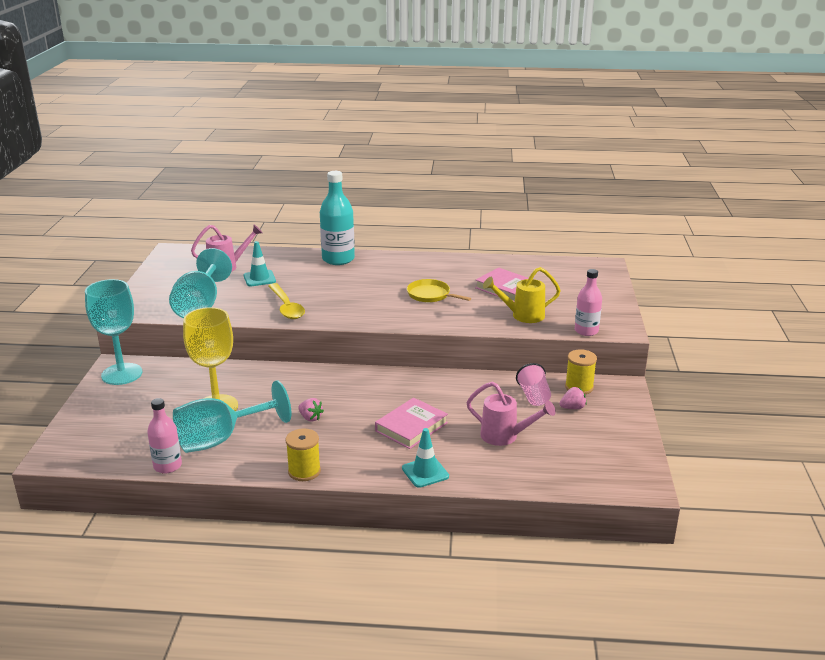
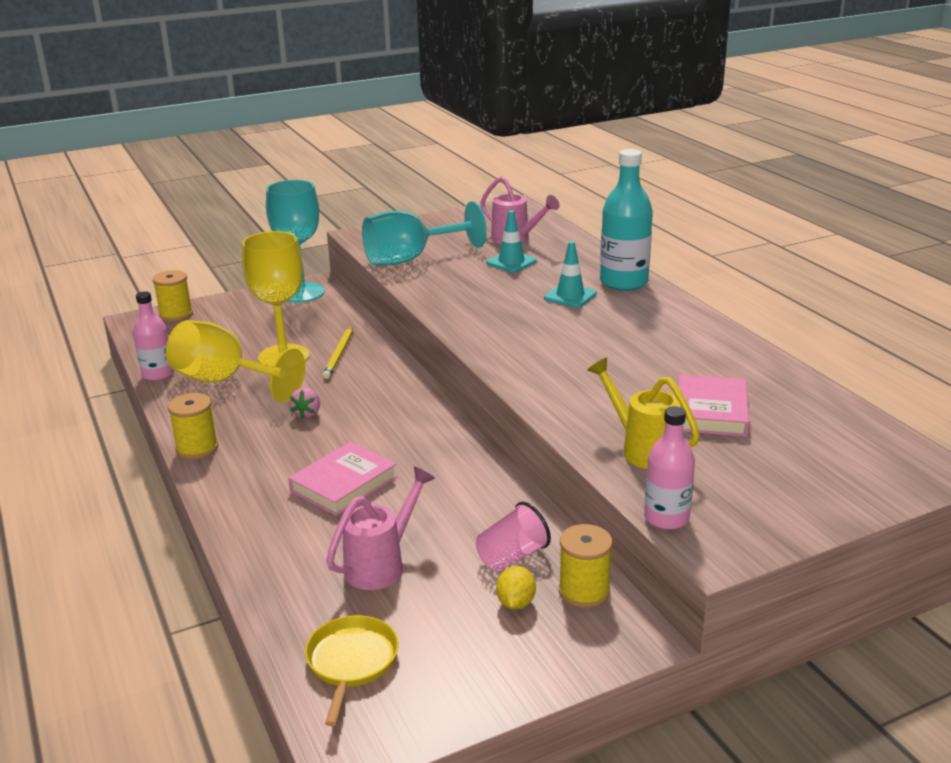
camera: 60 degrees right, 0 degrees up
turquoise goblet [173,380,291,453] -> yellow goblet [166,320,306,403]
yellow spoon [268,283,305,319] -> none
pink book [375,398,448,449] -> pink book turned 60 degrees counterclockwise [288,442,397,516]
turquoise traffic cone [402,428,449,488] -> turquoise traffic cone moved to [544,241,597,308]
yellow pan [407,279,471,302] -> yellow pan moved to [305,615,399,726]
pink watering can [466,381,556,446] -> pink watering can turned 135 degrees counterclockwise [326,466,435,590]
pink strawberry [560,387,587,409] -> yellow lemon [496,566,536,610]
none -> yellow spool [153,270,193,322]
none -> yellow pencil [323,326,353,379]

